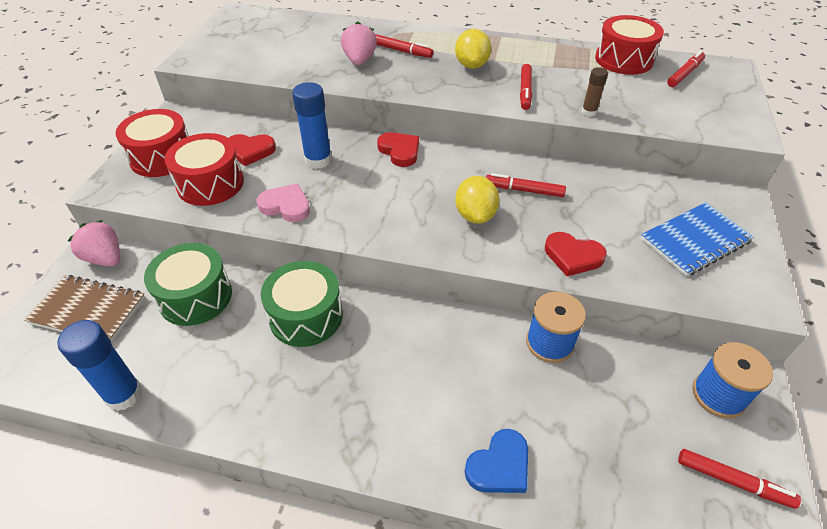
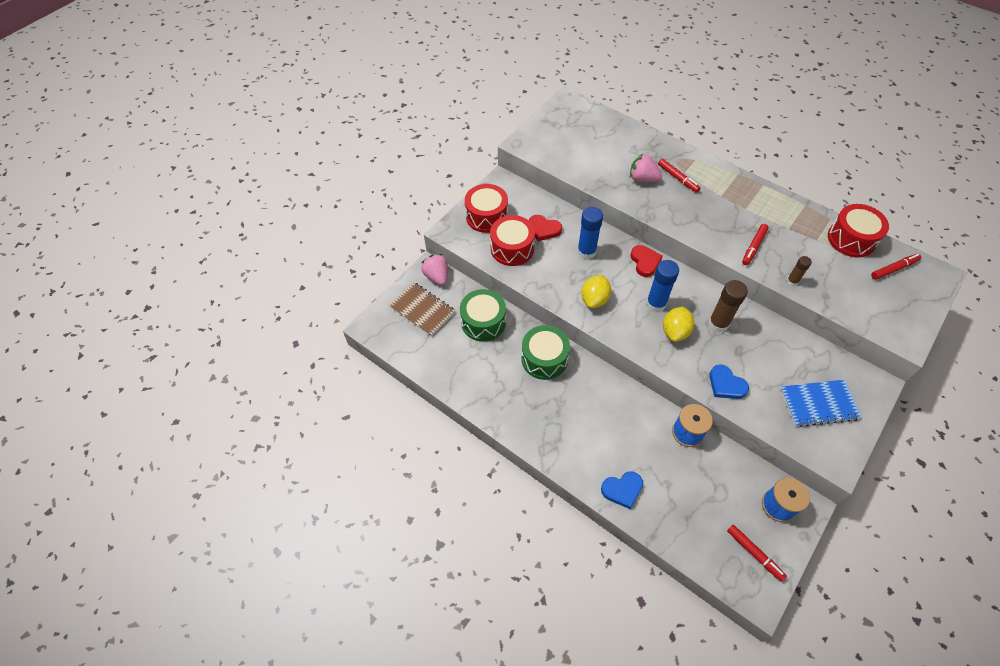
camera: 25 degrees right, 10 degrees up
blue glue stick [57,320,143,411] -> blue glue stick moved to [646,260,679,312]
pink heart [257,184,310,222] -> none
pink strawberry [341,21,377,65] -> pink strawberry turned 90 degrees counterclockwise [630,154,662,182]
yellow lemon [455,29,491,69] -> yellow lemon moved to [582,275,611,308]
red marker [486,173,566,197] -> brown glue stick [708,280,748,332]
red heart [545,232,607,276] -> blue heart [709,364,749,399]

